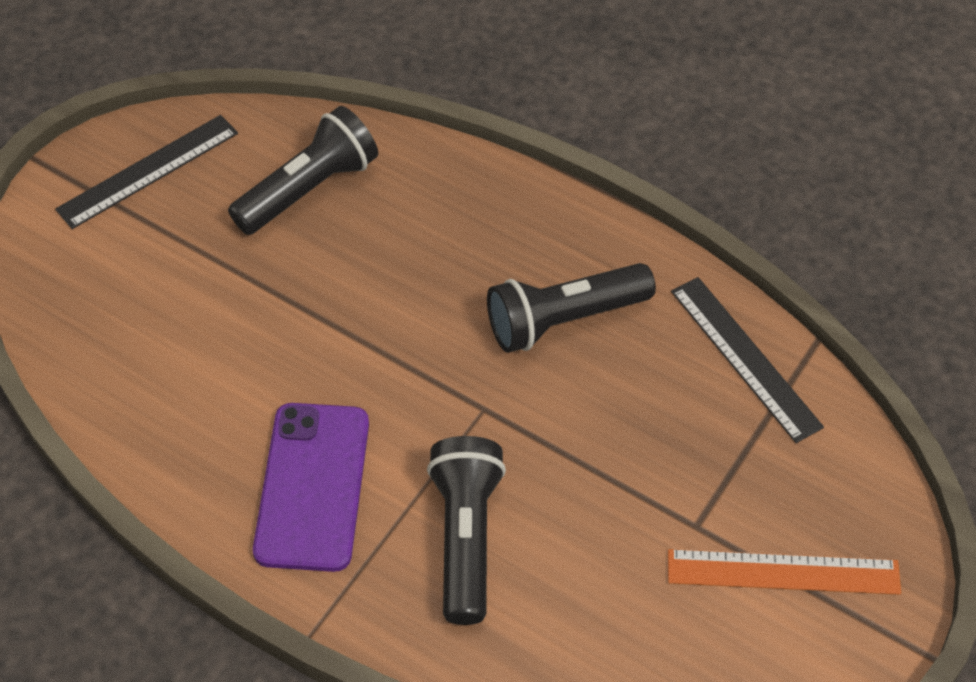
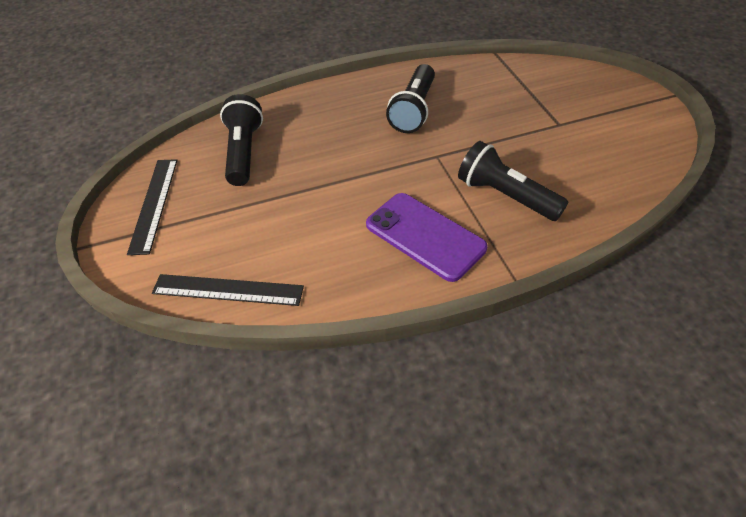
camera: 50 degrees left, 5 degrees down
orange ruler [668,549,901,595] -> none
black ruler [671,277,824,443] -> black ruler moved to [152,274,304,306]

